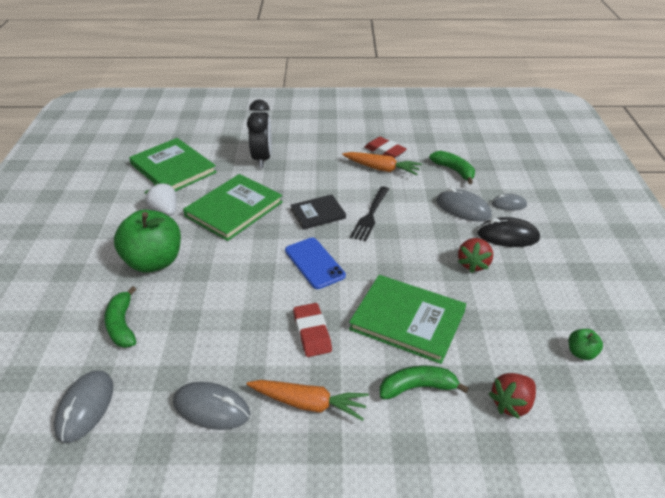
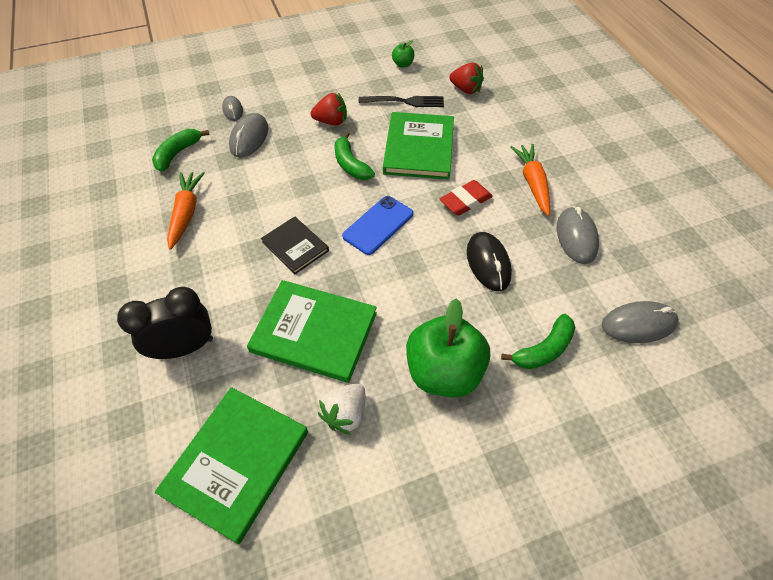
camera: 110 degrees left, 15 degrees up
black fork [350,186,389,242] -> black fork moved to [359,96,444,107]
red eraser [365,137,407,158] -> none
green banana [380,365,469,400] -> green banana moved to [335,132,375,180]
black mouse [477,217,540,247] -> black mouse moved to [467,232,512,291]

